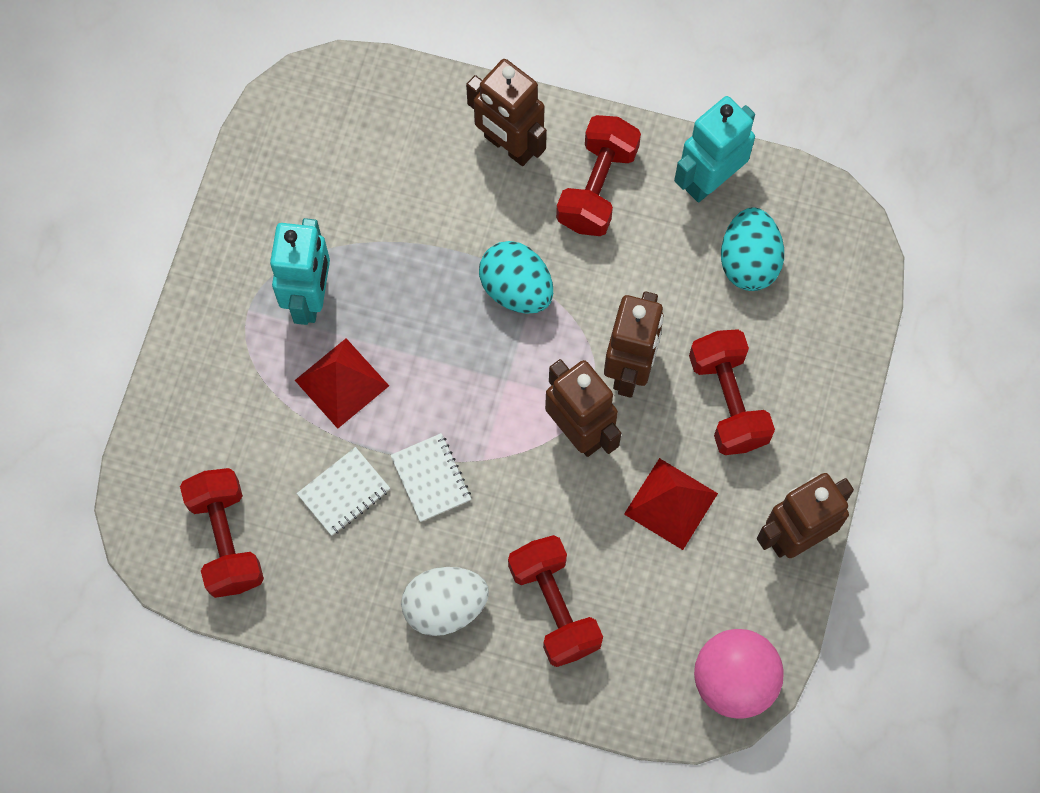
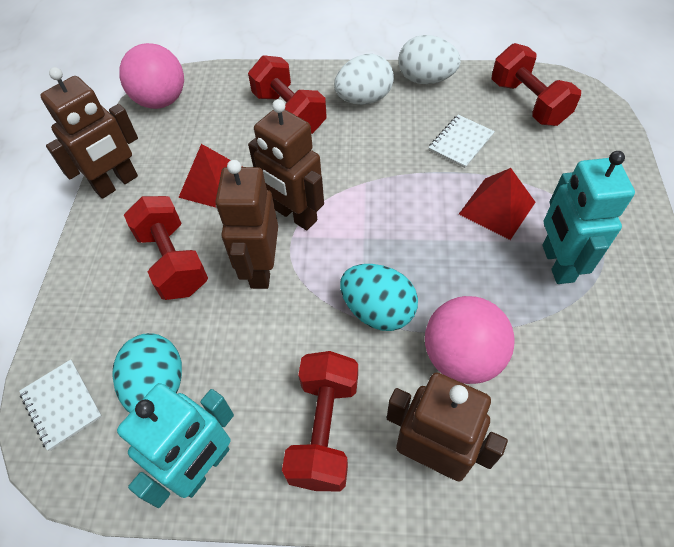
camera: 170 degrees right, 15 degrees down
white notebook [390,433,471,522] -> white notebook moved to [19,360,102,451]
none -> white egg [398,35,461,84]
none -> pink ball [425,296,515,384]

